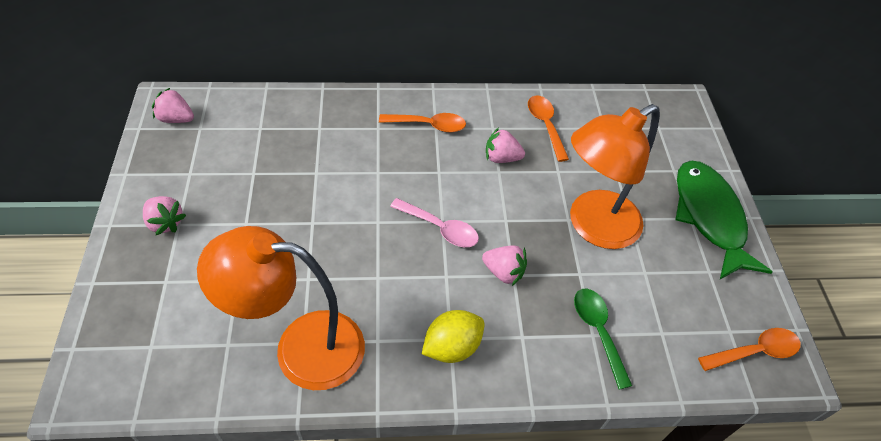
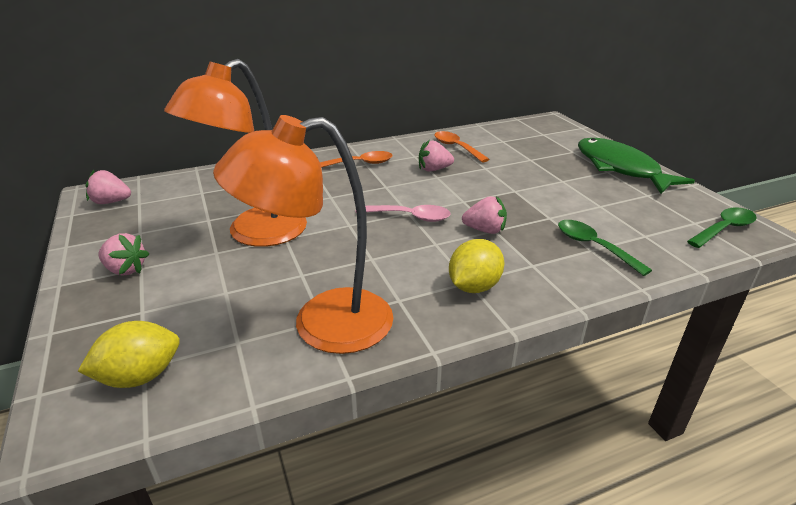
camera: 15 degrees left, 20 degrees down
orange lamp [570,104,660,249] -> orange lamp moved to [164,59,307,247]
orange spoon [698,328,801,371] -> green spoon [687,208,757,248]
none -> yellow lemon [78,321,180,388]

